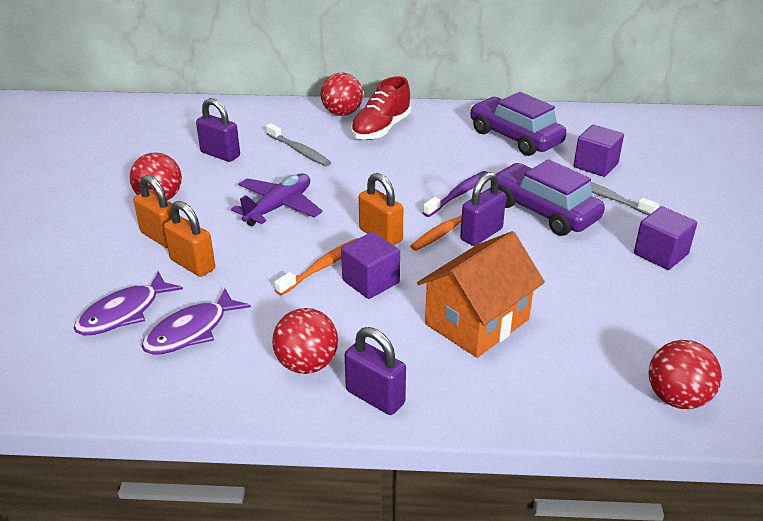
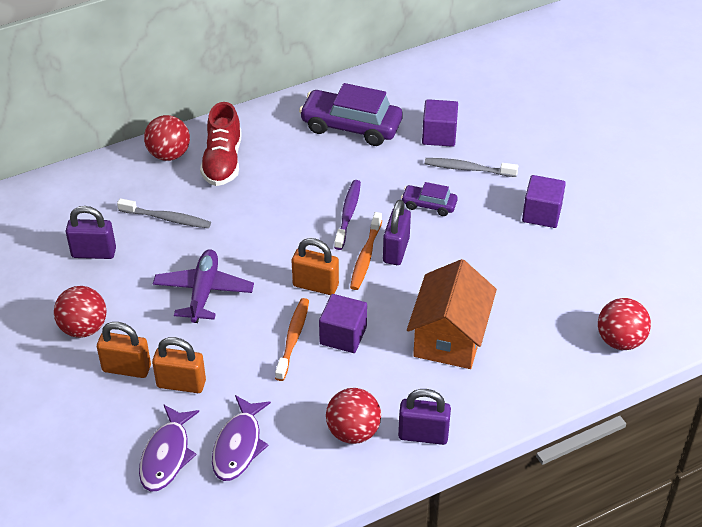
camera: 30 degrees left, 10 degrees up
purple car [494,159,605,236] -> purple car [401,182,458,216], size x0.52

